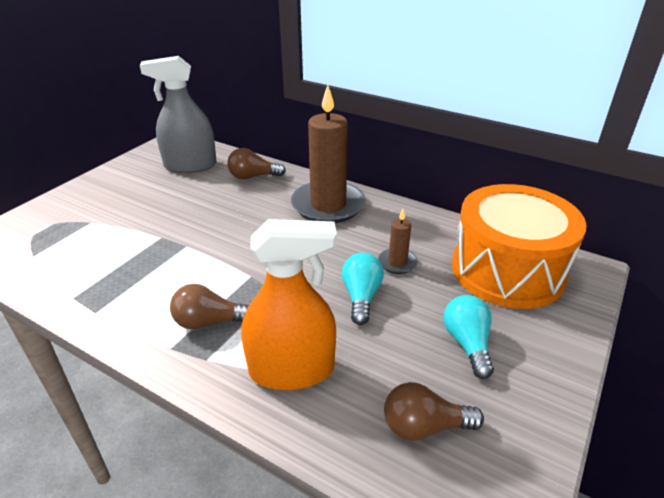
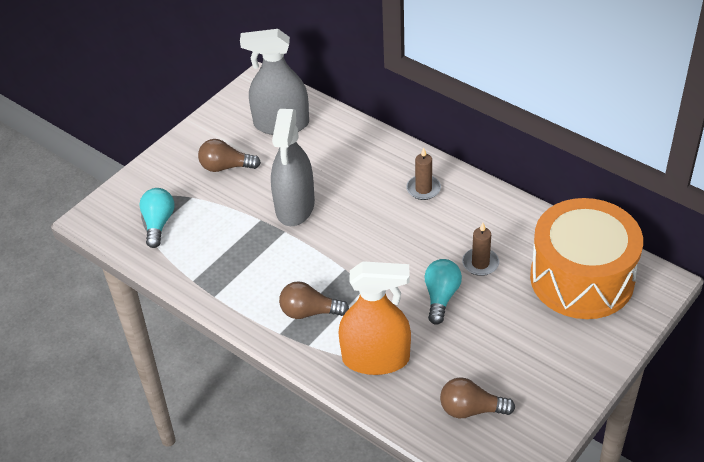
camera: 10 degrees right, 10 degrees up
brown light bulb [227,148,286,179] -> brown light bulb moved to [198,139,261,172]
brown candle [291,85,366,223] -> brown candle [406,148,441,200], size x0.46
turquoise light bulb [443,295,494,379] -> turquoise light bulb moved to [139,188,175,248]
none -> grey spray bottle [271,109,315,226]

